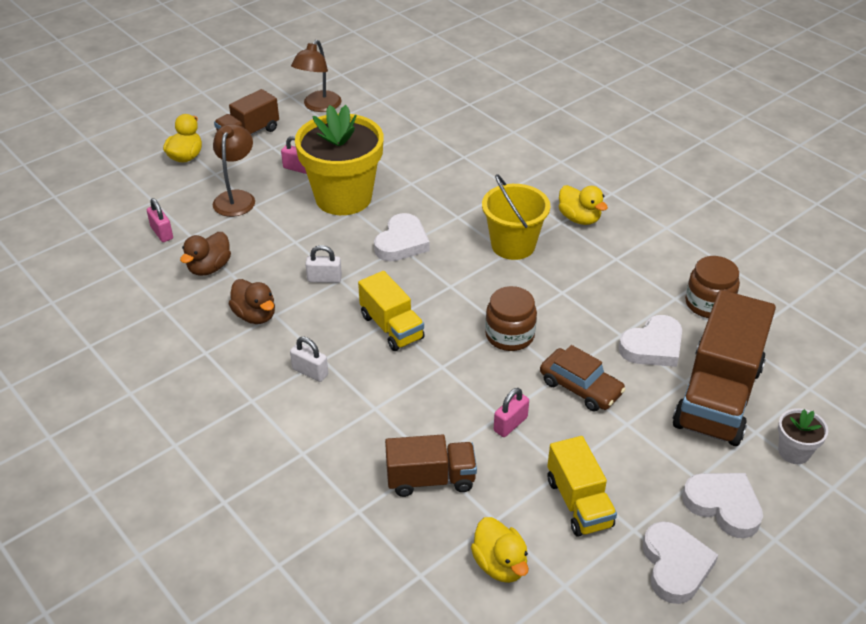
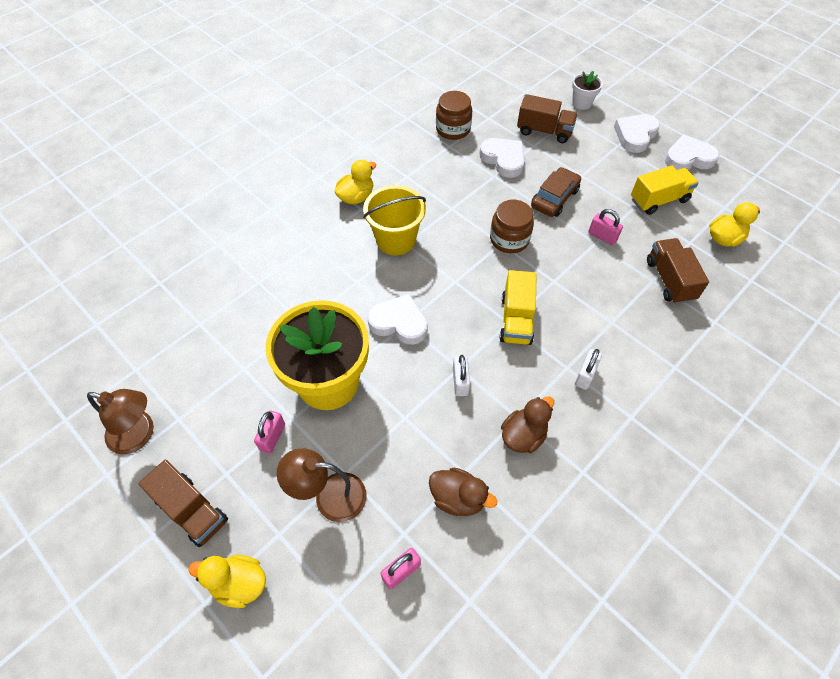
camera: 95 degrees left, 15 degrees up
yellow truck [358,271,425,351] -> yellow truck turned 135 degrees clockwise [500,270,537,345]
brown truck [673,290,776,446] -> brown truck [517,94,578,143], size x0.57

